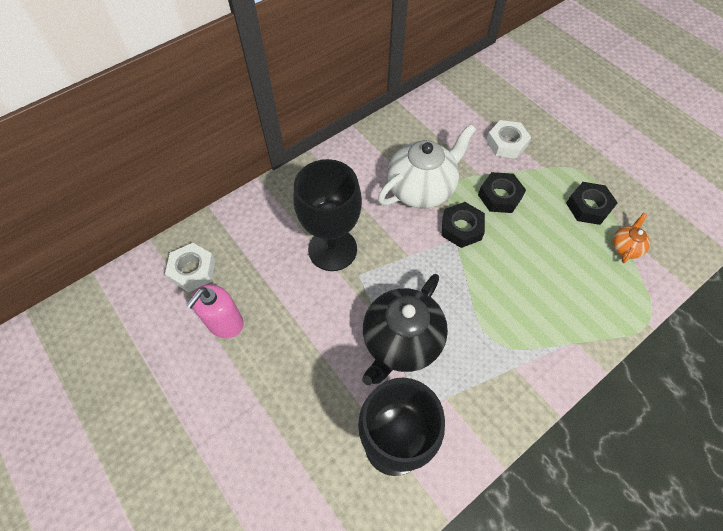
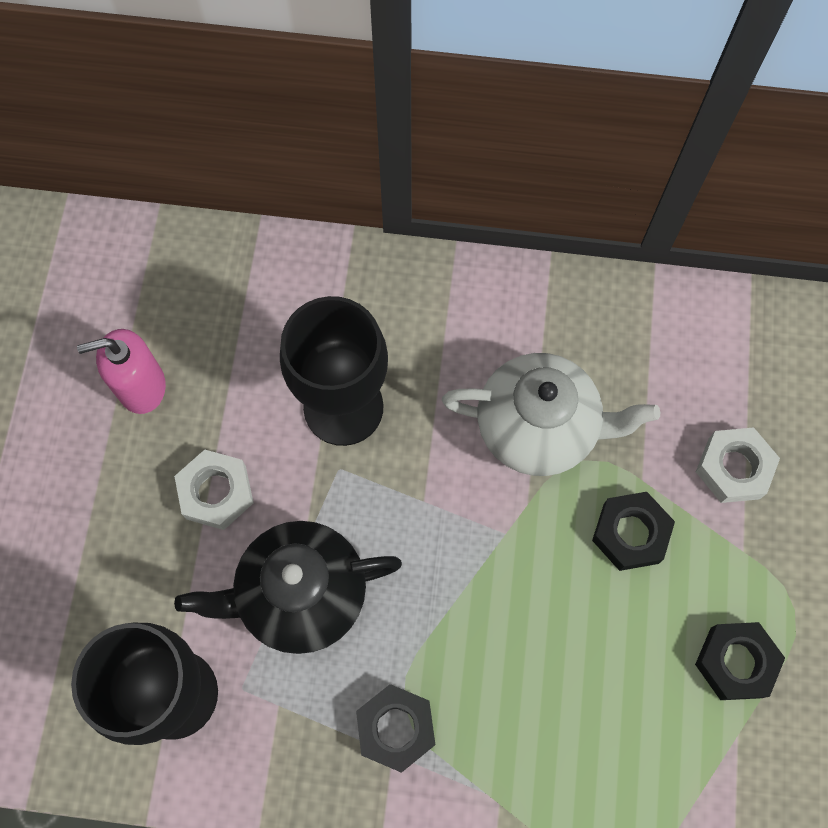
camera: 45 degrees right, 10 degrees up
white nut [165,243,215,292] -> white nut moved to [174,450,254,530]
black nut [441,202,485,248] -> black nut moved to [356,684,435,773]
orange teapot [612,213,650,263] -> none

